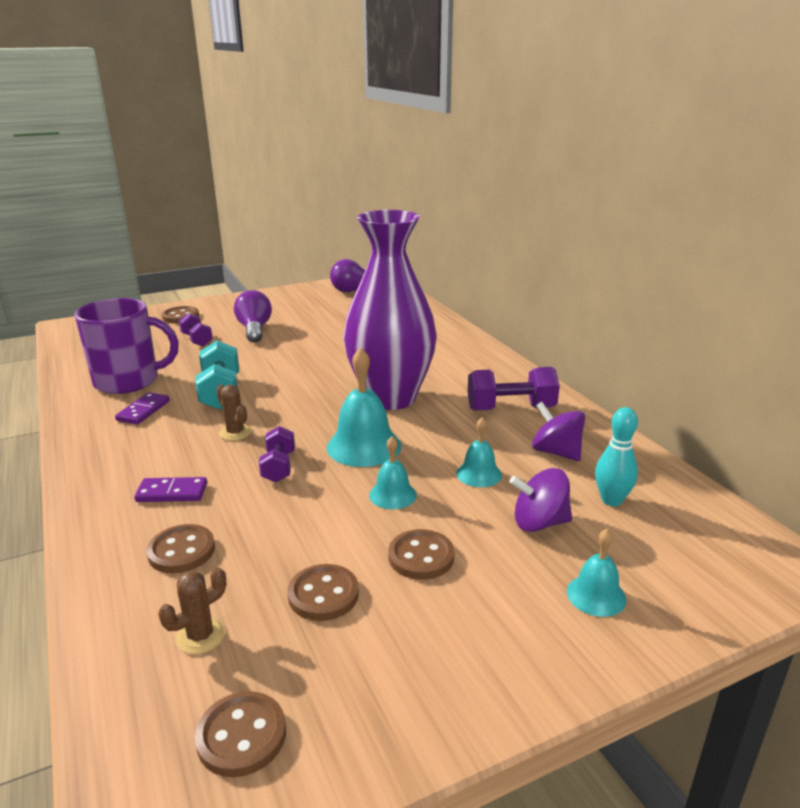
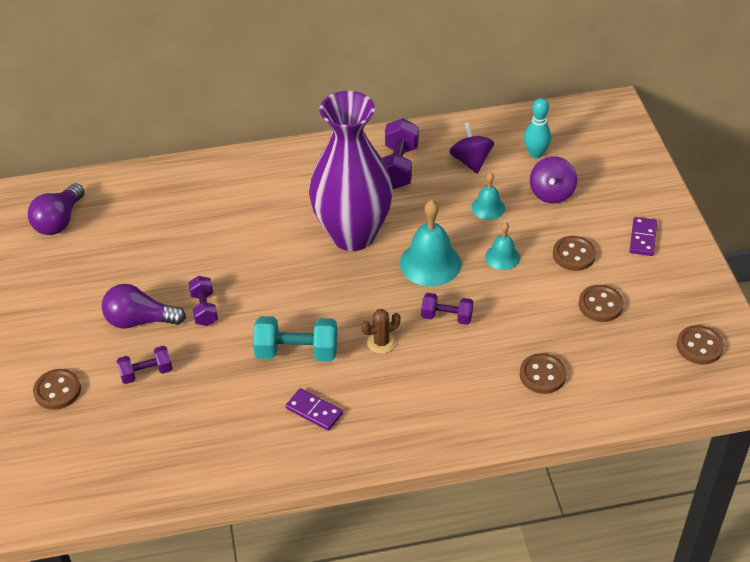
camera: 75 degrees left, 20 degrees up
purple mug [74,298,179,394] -> none
purple domino [134,477,207,502] -> purple domino moved to [630,217,657,256]
brown cactus [158,567,226,654] -> none
purple spinning top [532,402,585,461] -> purple spinning top turned 105 degrees clockwise [449,122,494,174]
turquoise bell [567,529,626,617] -> none
none -> purple dumbbell [188,276,218,326]

